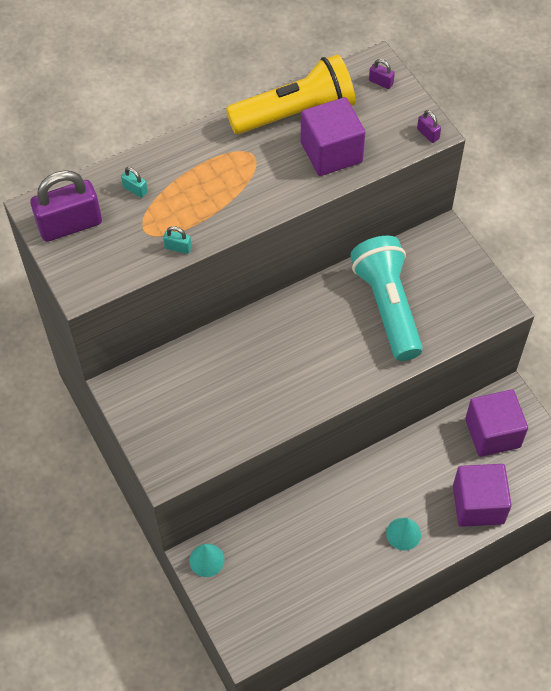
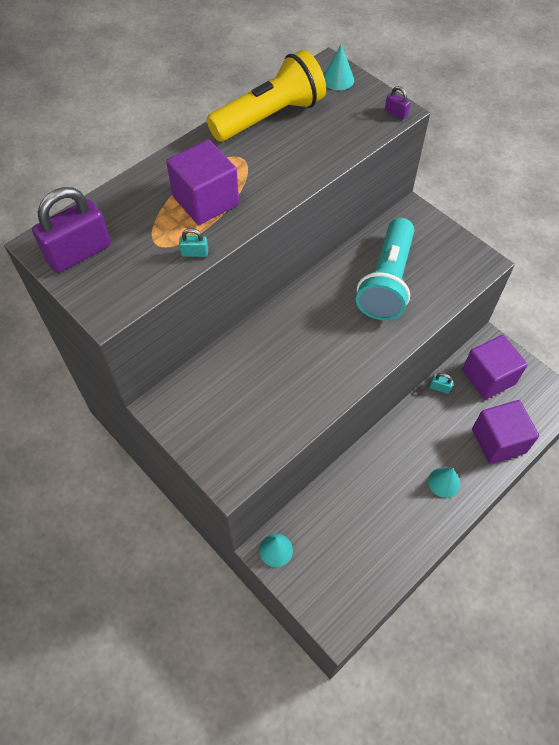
camera: 15 degrees left, 0 degrees up
turquoise padlock [121,167,148,198] -> turquoise padlock moved to [430,373,454,394]
purple cube [301,97,365,176] -> purple cube moved to [166,140,239,225]
turquoise flashlight [350,236,423,361] -> turquoise flashlight turned 135 degrees counterclockwise [356,218,414,320]
purple padlock [369,59,395,89] -> turquoise cone [324,44,354,90]

